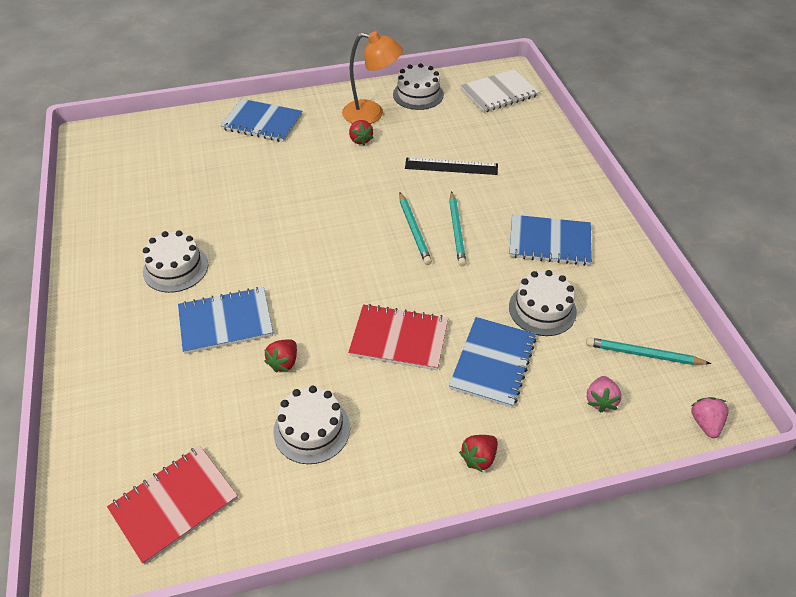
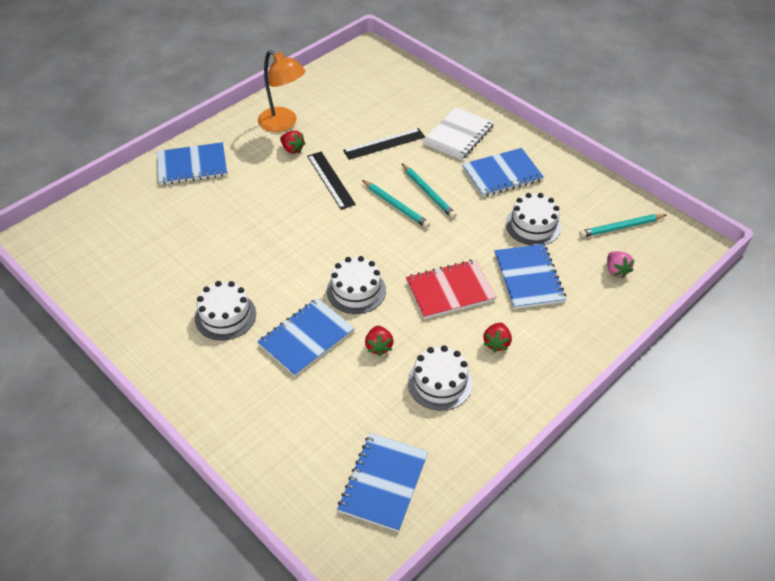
camera: 30 degrees left, 0 degrees up
red notebook [107,446,238,565] -> blue notebook [337,433,428,532]
orange lamp [342,31,403,124] -> orange lamp turned 60 degrees clockwise [258,50,305,132]
white cake [393,63,444,110] -> white cake moved to [327,256,386,314]
red strawberry [459,435,498,472] -> red strawberry moved to [483,323,512,353]
white notebook [460,69,539,113] -> white notebook moved to [423,107,494,160]
pink strawberry [691,397,729,438] -> none
none -> black ruler [307,152,356,210]

